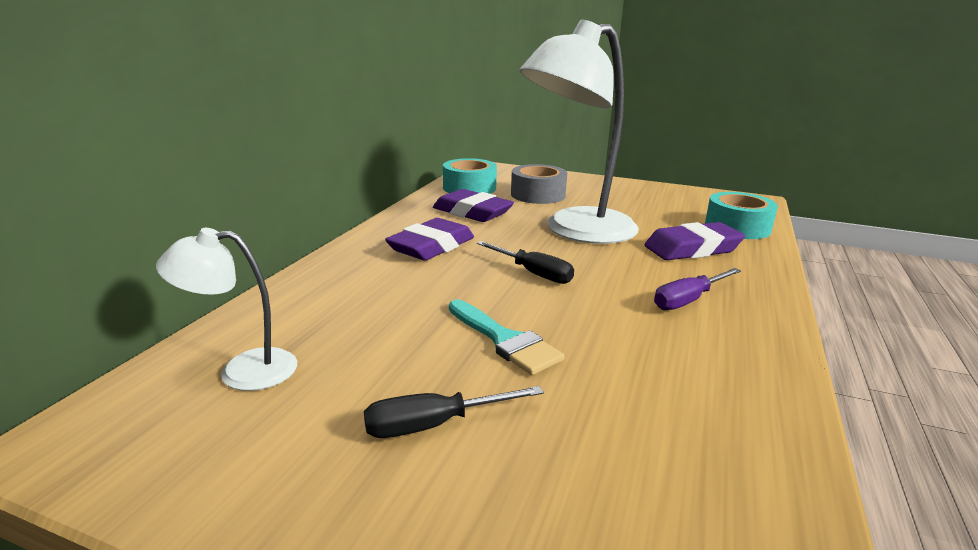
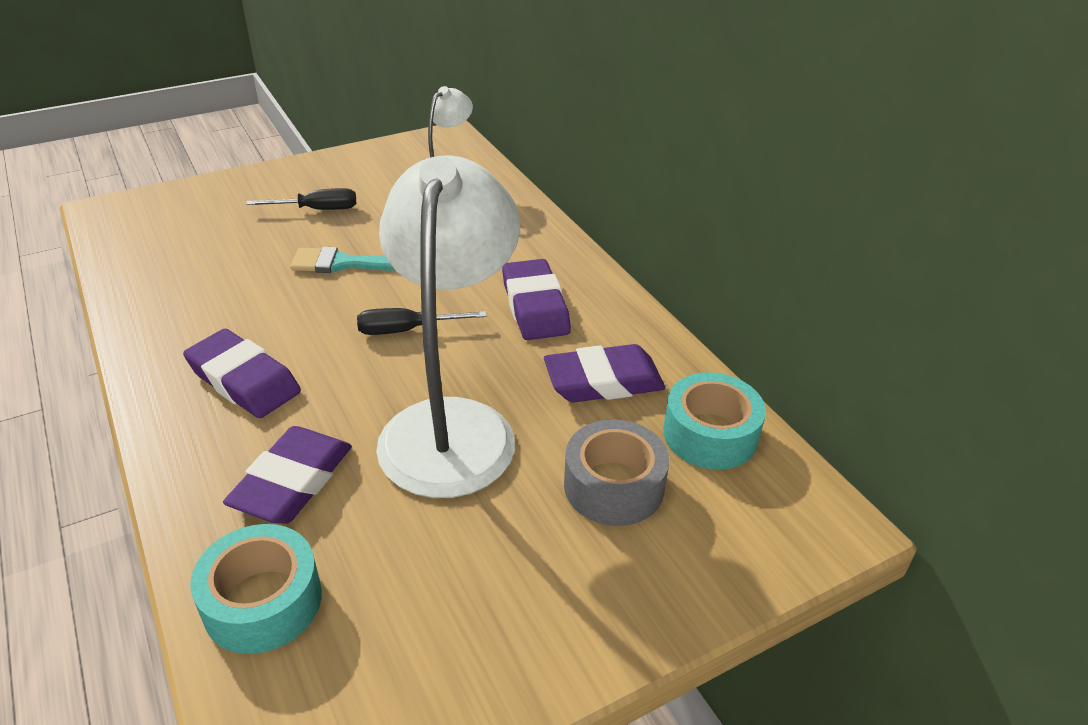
camera: 130 degrees right, 15 degrees up
black screwdriver [364,386,544,438] -> black screwdriver turned 60 degrees clockwise [246,188,356,210]
purple screwdriver [654,268,741,310] -> purple eraser [183,329,301,418]

